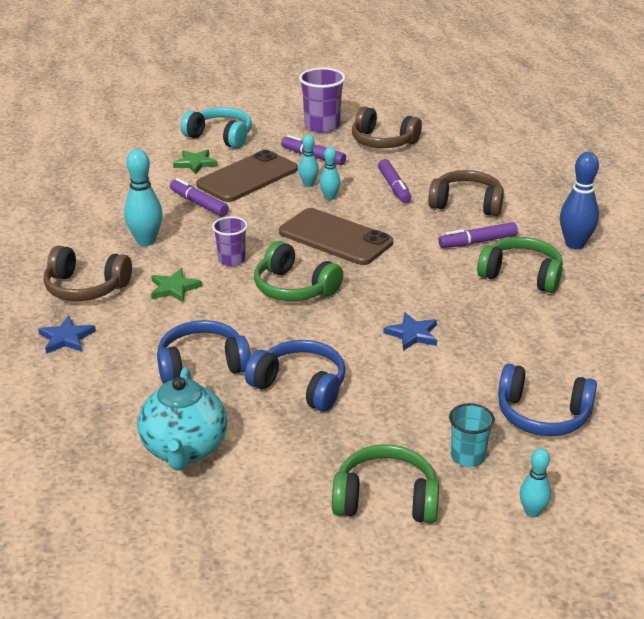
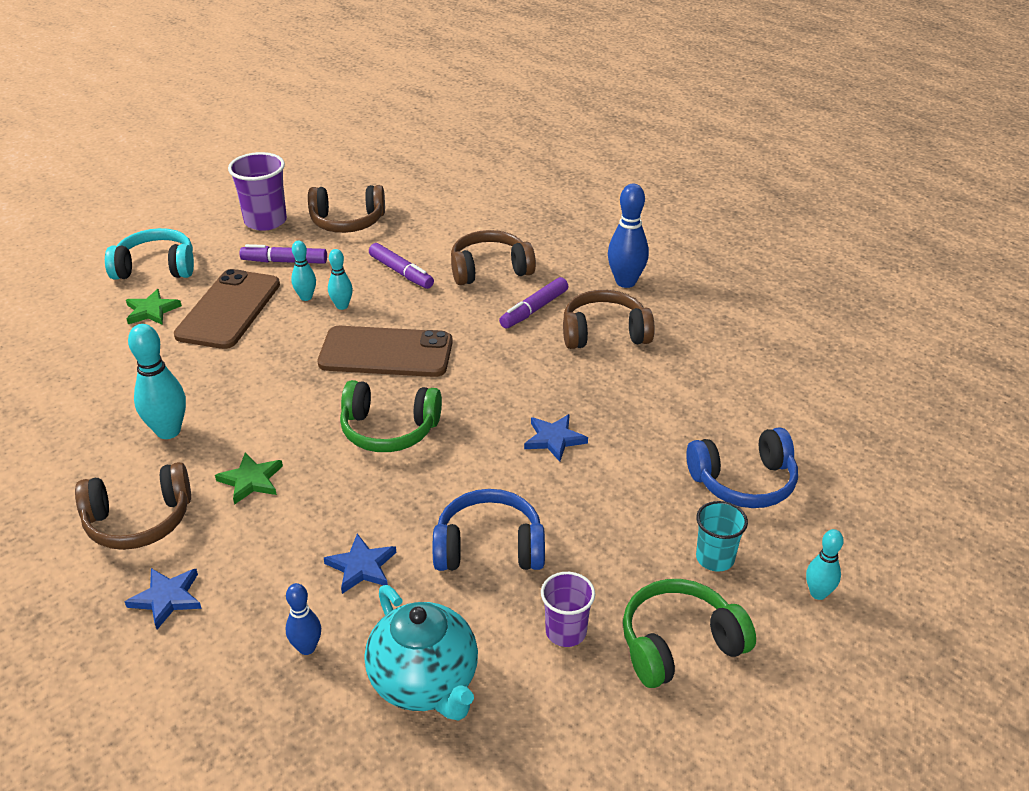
camera: 30 degrees left, 5 degrees up
blue headphones [157,320,251,384] -> blue star [324,534,397,594]
purple marker [170,178,229,217] -> none
purple cup [212,216,248,266] -> purple cup moved to [541,572,595,647]
green headphones [477,237,563,293] -> brown headphones [563,290,655,349]
none -> blue bowling pin [285,583,321,655]

